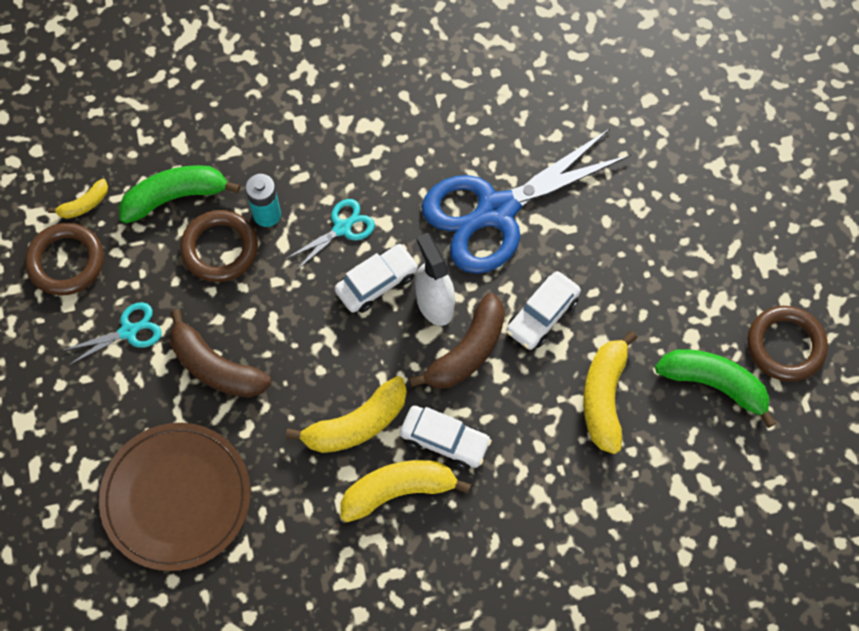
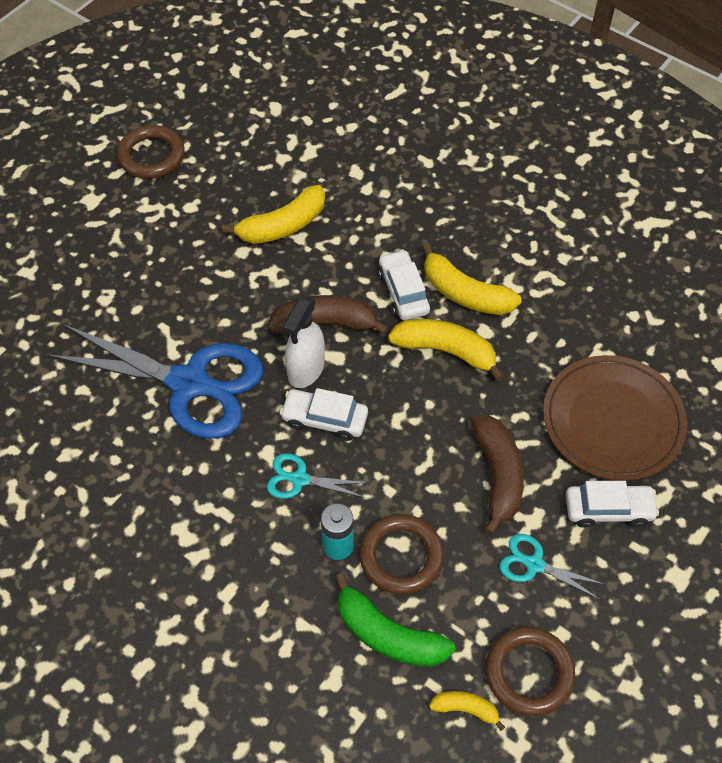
camera: 130 degrees left, 10 degrees down
white car [507,271,581,350] -> white car moved to [566,481,659,528]
green banana [655,349,776,428] -> none

